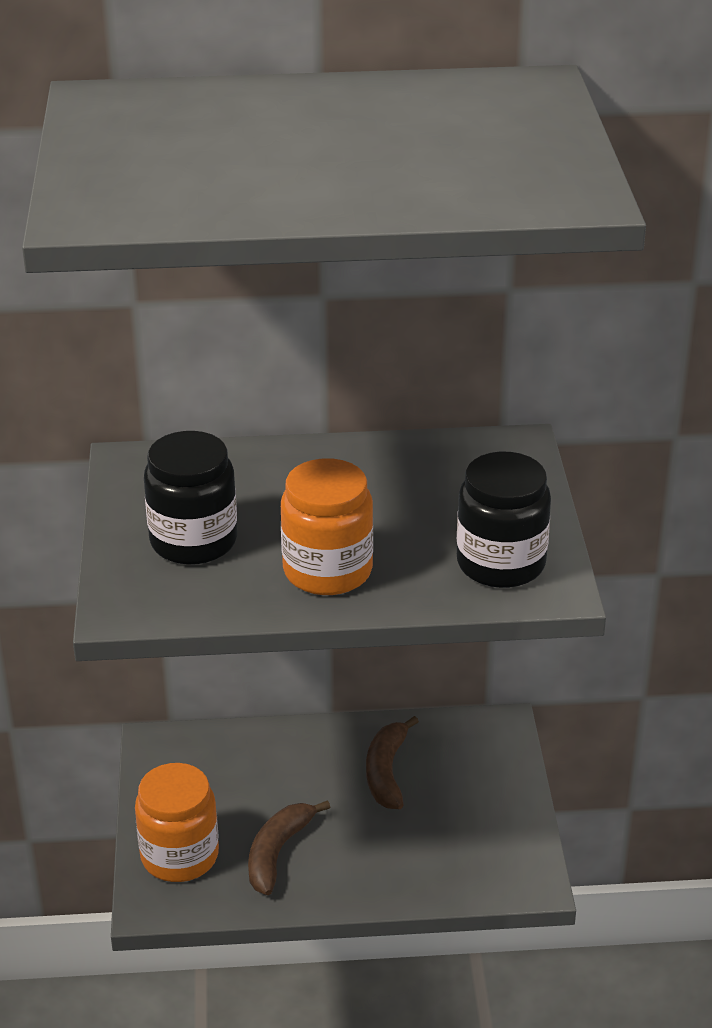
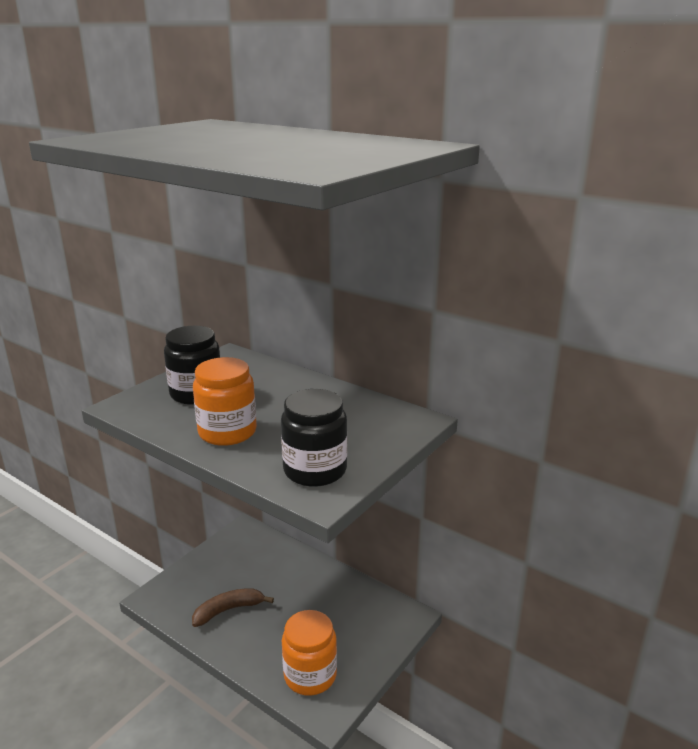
camera: 40 degrees right, 10 degrees down
orange jar [135,763,219,882] -> orange jar moved to [282,610,337,696]
brown banana [366,716,419,809] -> none

